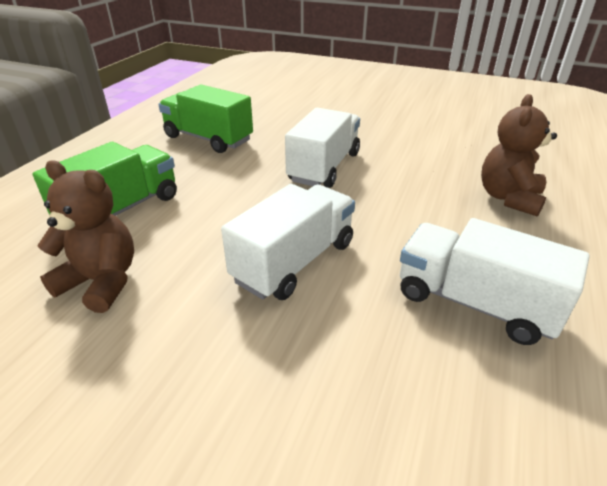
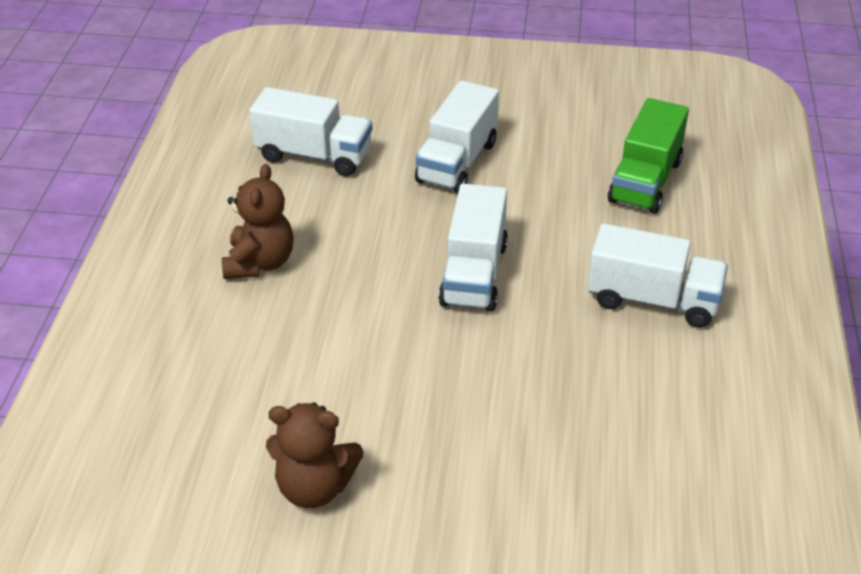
camera: 165 degrees right, 5 degrees up
brown teddy bear [37,160,134,313] -> brown teddy bear moved to [266,402,363,508]
green truck [158,85,253,153] -> white truck [587,223,728,328]

